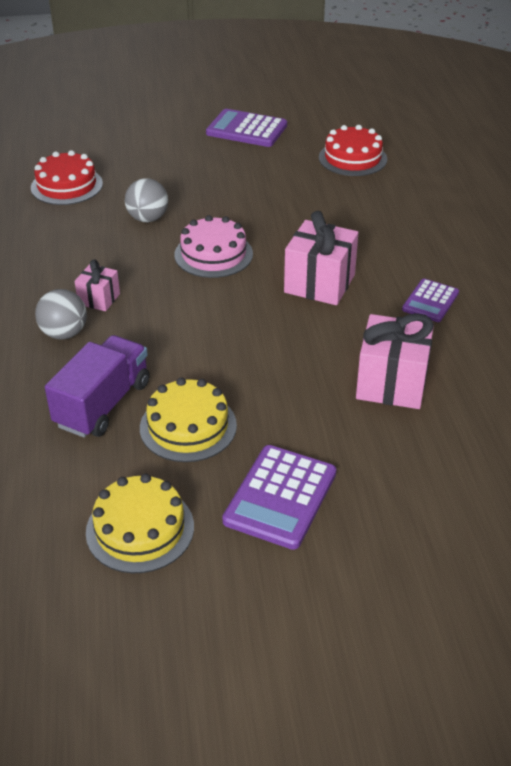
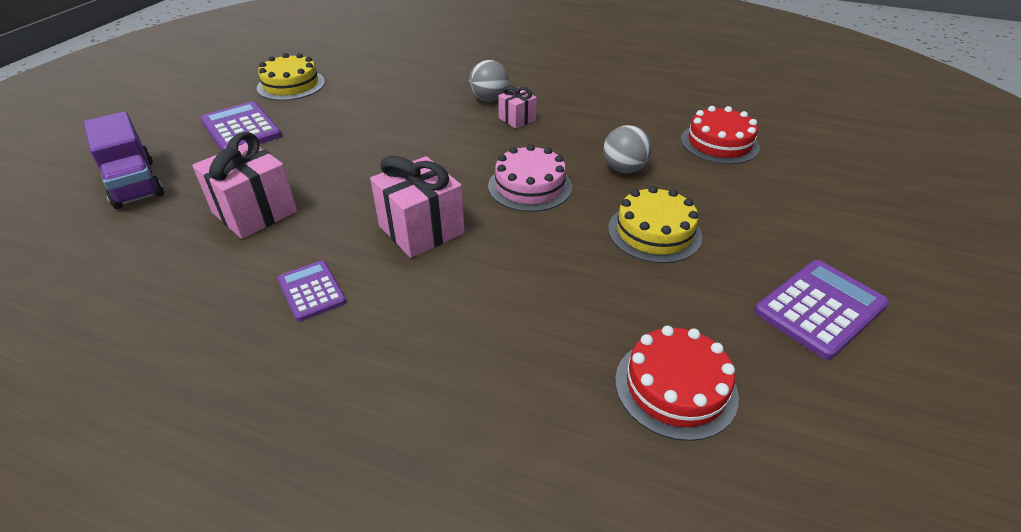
camera: 120 degrees right, 0 degrees up
purple truck [45,335,149,438] -> purple truck moved to [83,111,164,209]
yellow cake [140,378,237,462] -> yellow cake moved to [608,186,702,263]

